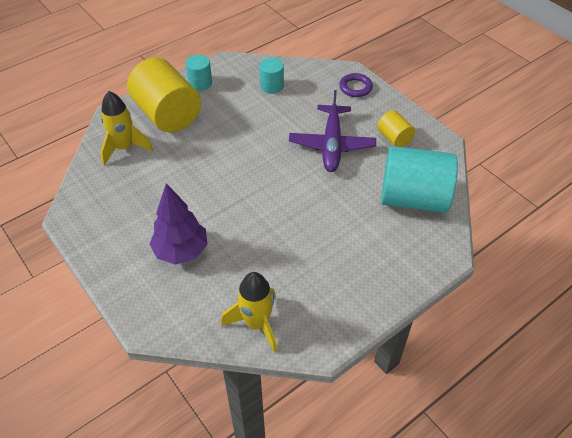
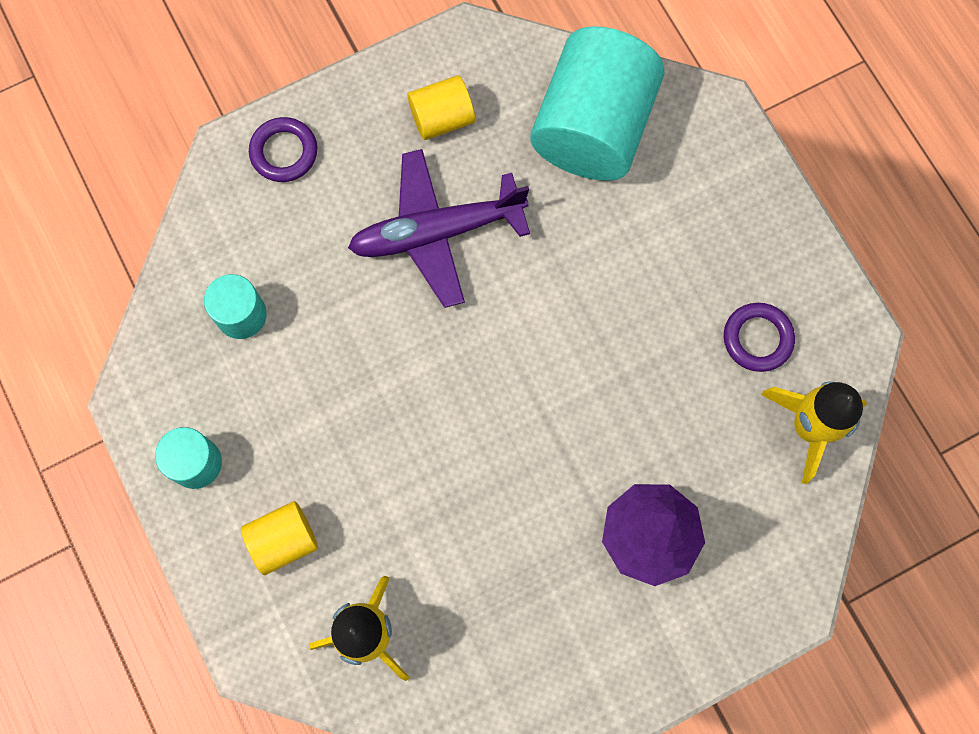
camera: 80 degrees left, 25 degrees up
yellow cylinder [127,58,201,133] -> yellow cylinder [241,501,318,575], size x0.49
purple plane [289,90,376,172] -> purple plane turned 150 degrees clockwise [348,149,530,308]
none -> purple ring [724,303,795,372]

